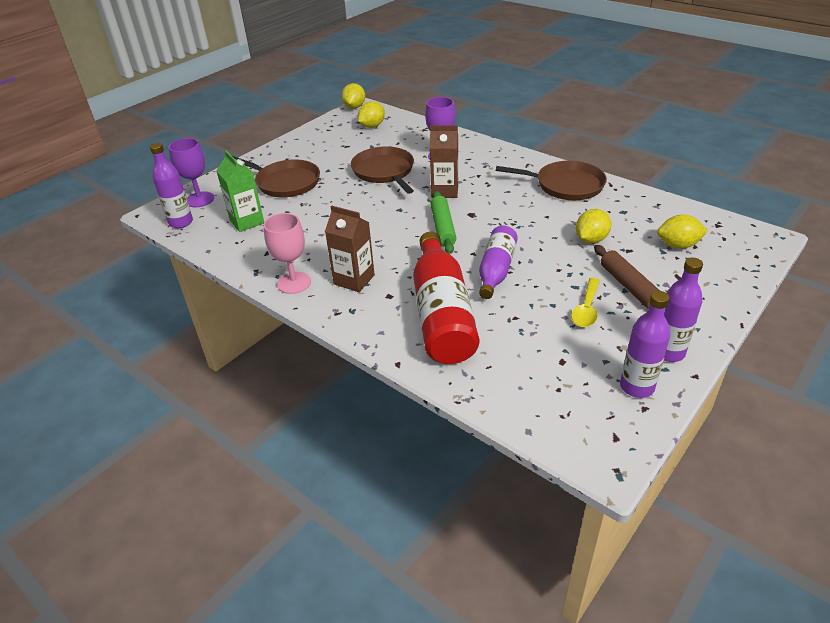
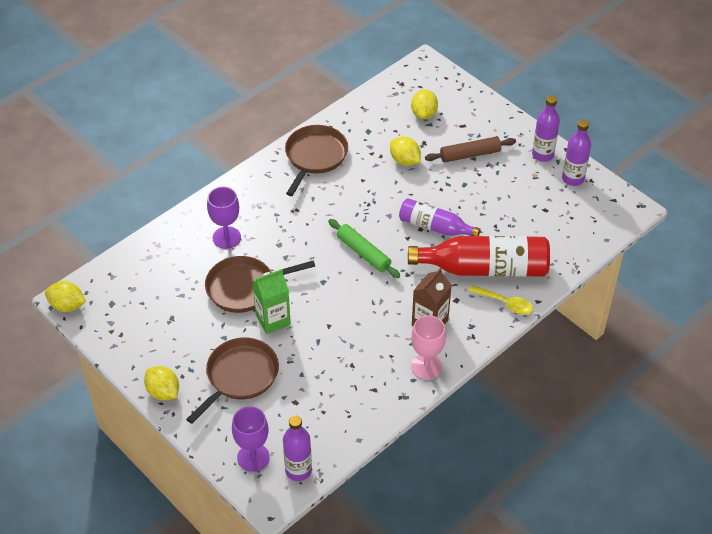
camera: 85 degrees left, 10 degrees up
green carton [216,151,264,232] -> green carton moved to [252,269,291,334]
yellow lemon [358,101,385,128] -> yellow lemon moved to [144,366,179,400]
brown carton [430,125,458,198] -> none
green rolling pin [430,191,456,254] -> green rolling pin turned 45 degrees clockwise [328,219,400,278]
yellow spoon [571,278,600,327] -> yellow spoon moved to [469,285,533,315]

